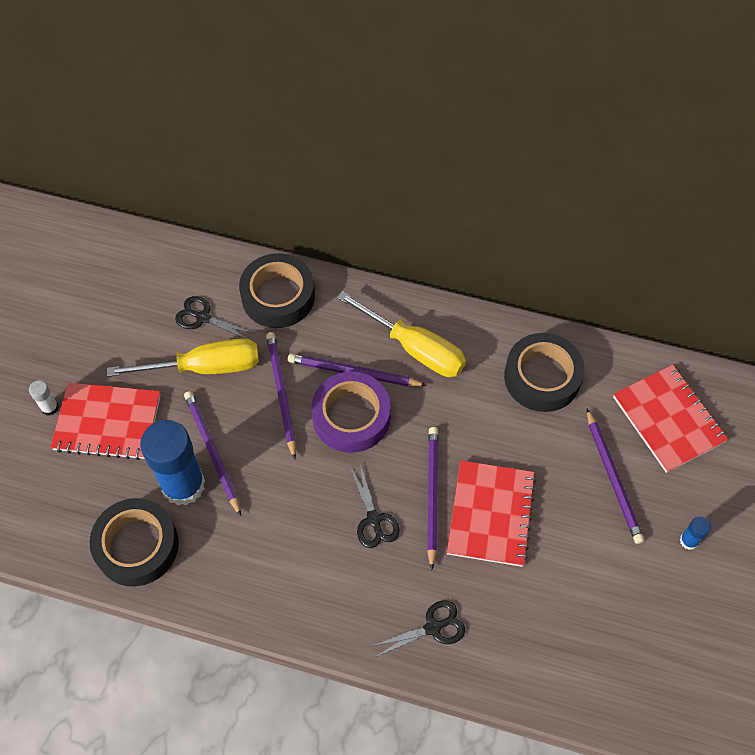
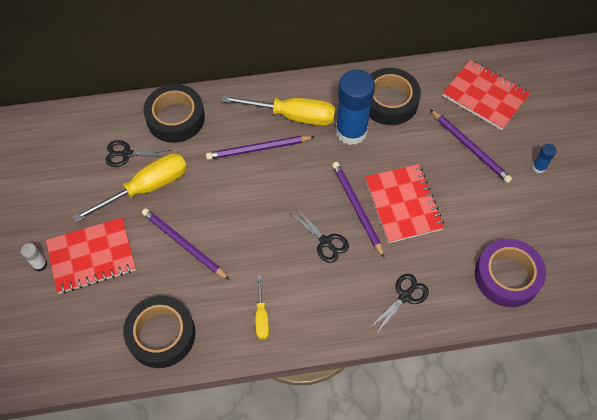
camera: 25 degrees left, 0 degrees up
blue glue stick [140,420,205,505] -> blue glue stick moved to [336,70,375,145]
purple pencil [266,332,296,459] -> none
purple tape [311,371,391,453] -> purple tape moved to [475,239,546,307]
none -> yellow screwdriver [255,275,269,340]

